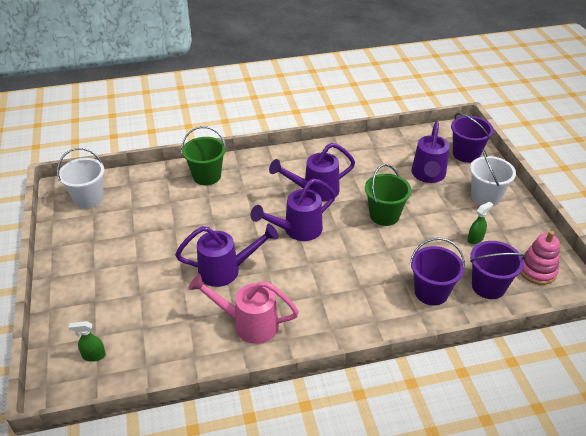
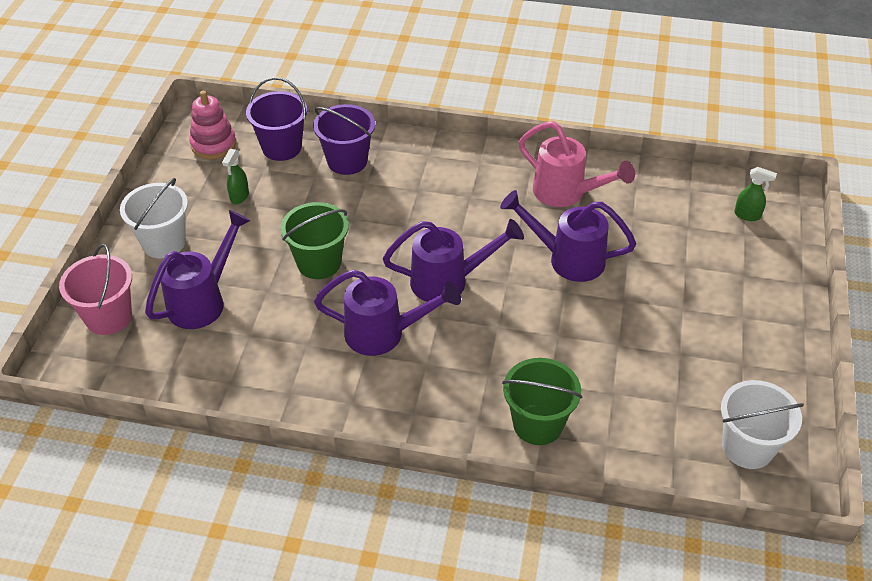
camera: 155 degrees left, 5 degrees up
purple bucket [451,113,494,163] -> pink bucket [59,244,132,335]
green spray bottle [467,201,493,244] -> green spray bottle turned 60 degrees counterclockwise [222,149,249,204]

